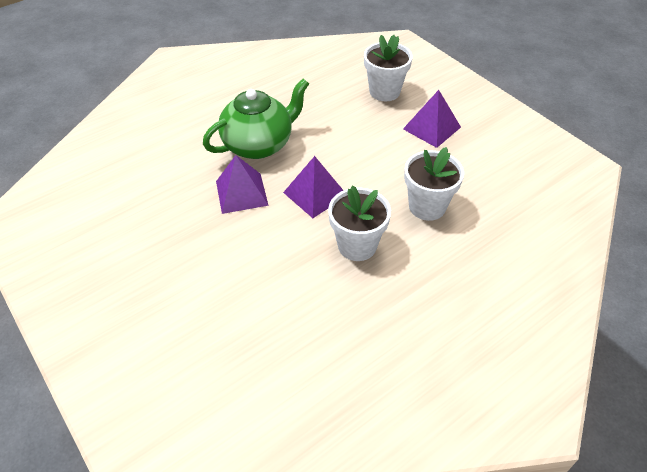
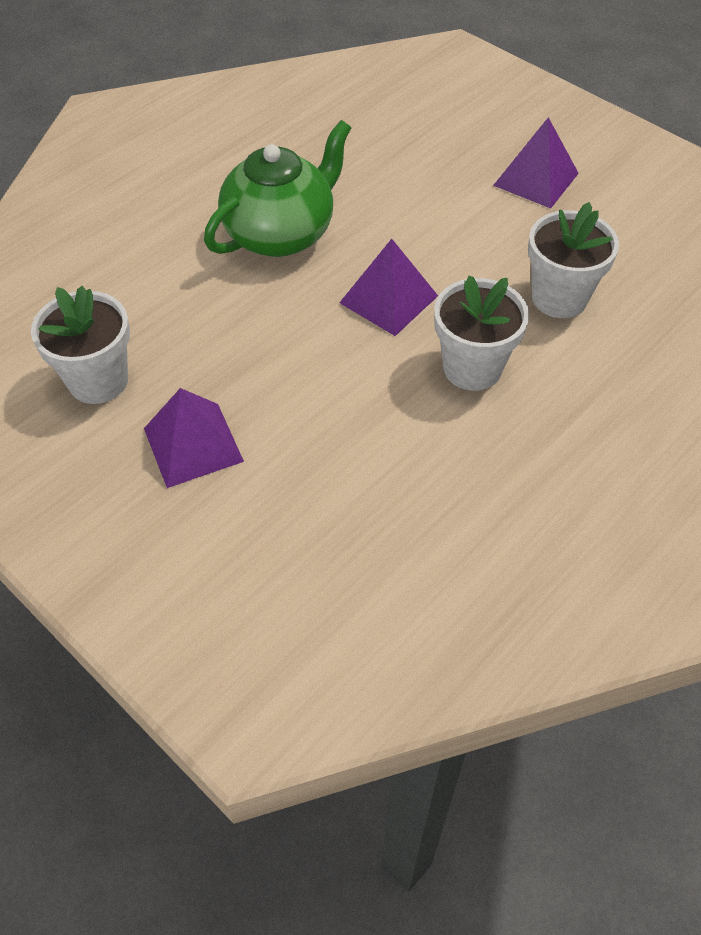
camera: 10 degrees left, 5 degrees up
purple pyramid [216,155,269,214] -> purple pyramid moved to [144,388,244,488]
white flower pot [364,35,413,101] -> white flower pot moved to [31,286,130,404]

